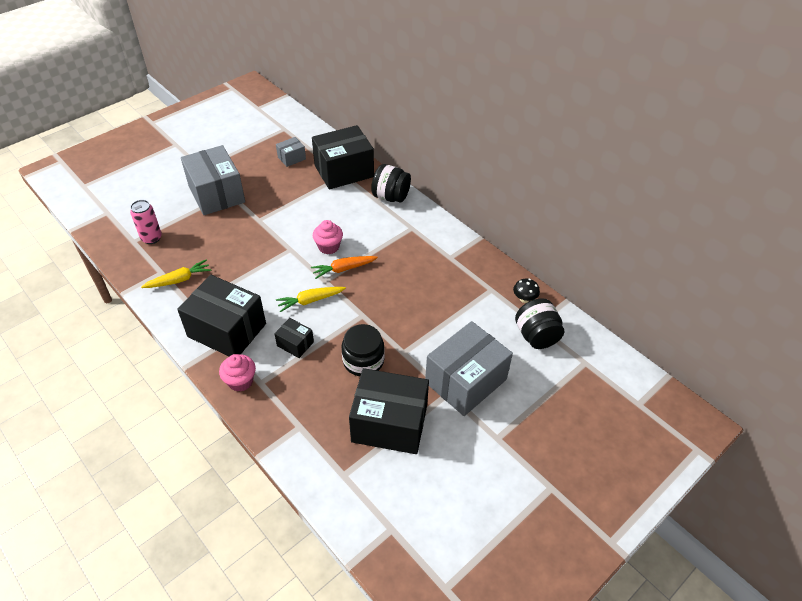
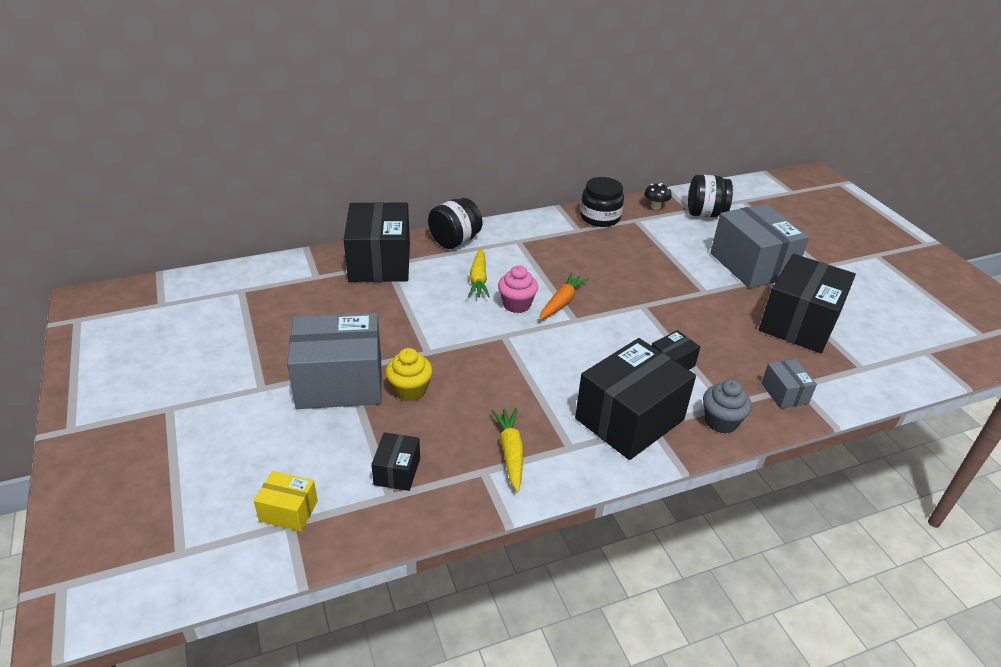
camera: 70 degrees left, 10 degrees down
pink can [130,200,162,244] -> black box [371,432,420,491]
pink cupcake [219,354,256,392] -> grey cupcake [703,380,752,434]
grey box [276,137,306,167] -> grey box moved to [761,359,817,409]
yellow carrot [276,287,346,312] -> yellow carrot moved to [468,248,490,298]
orange carrot [311,256,378,279] -> orange carrot turned 150 degrees counterclockwise [539,272,589,320]
black jar [342,324,385,376] -> black jar moved to [580,177,624,227]
none -> yellow box [254,471,318,531]
none -> yellow cupcake [385,348,433,402]

